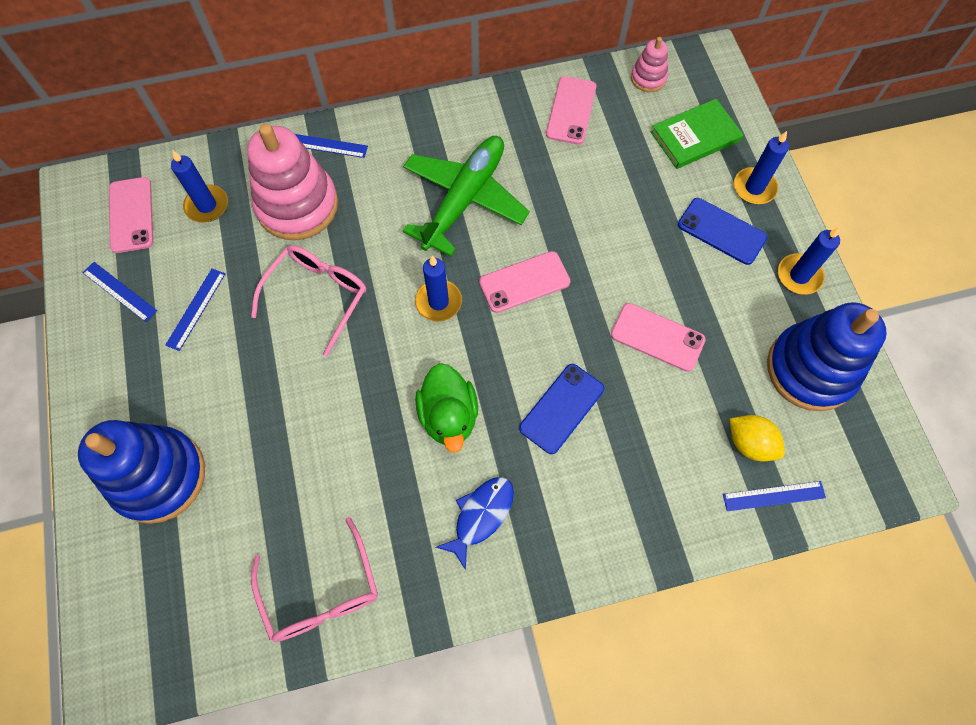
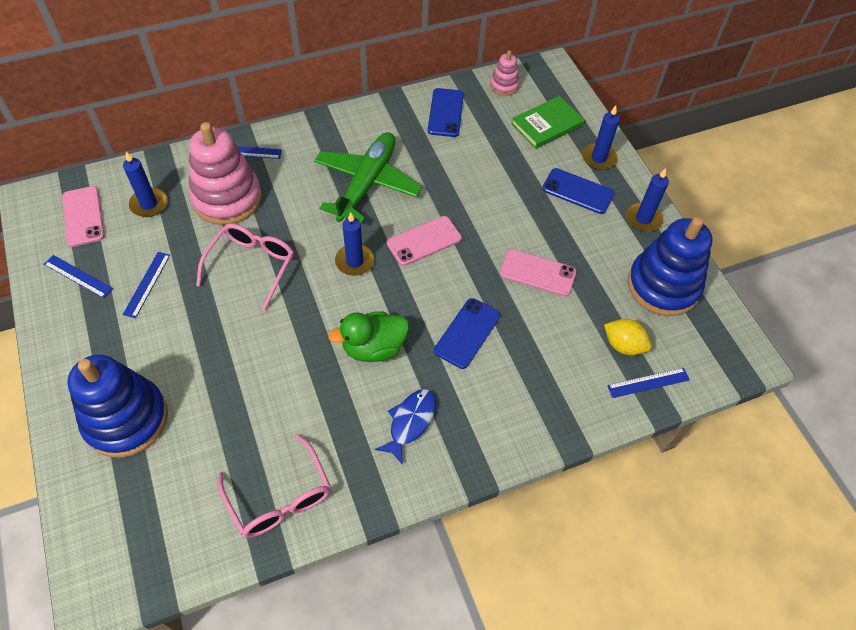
camera: 10 degrees left, 10 degrees down
green duck [415,363,478,453] -> green duck turned 90 degrees clockwise [328,311,409,362]
pink phone [546,76,596,145] -> blue phone [428,88,464,137]

